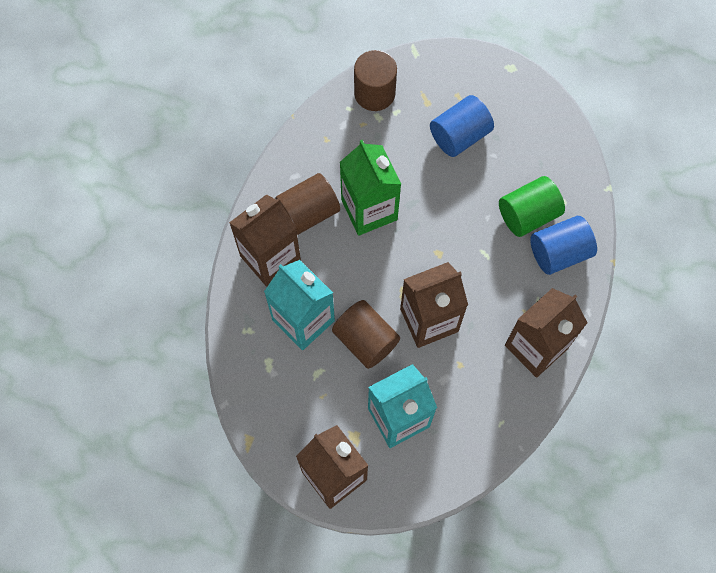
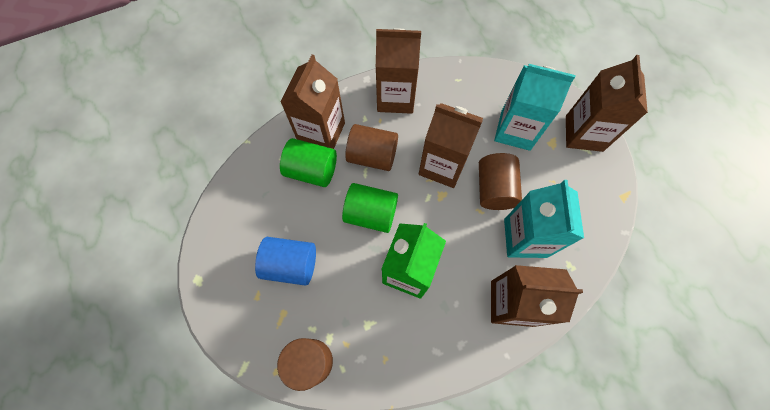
camera: 135 degrees left, 0 degrees up
brown cylinder [275,173,340,235] -> brown cylinder moved to [345,124,398,171]
blue cylinder [530,216,597,275] -> brown carton [280,54,345,149]
none -> green cylinder [342,183,398,233]

